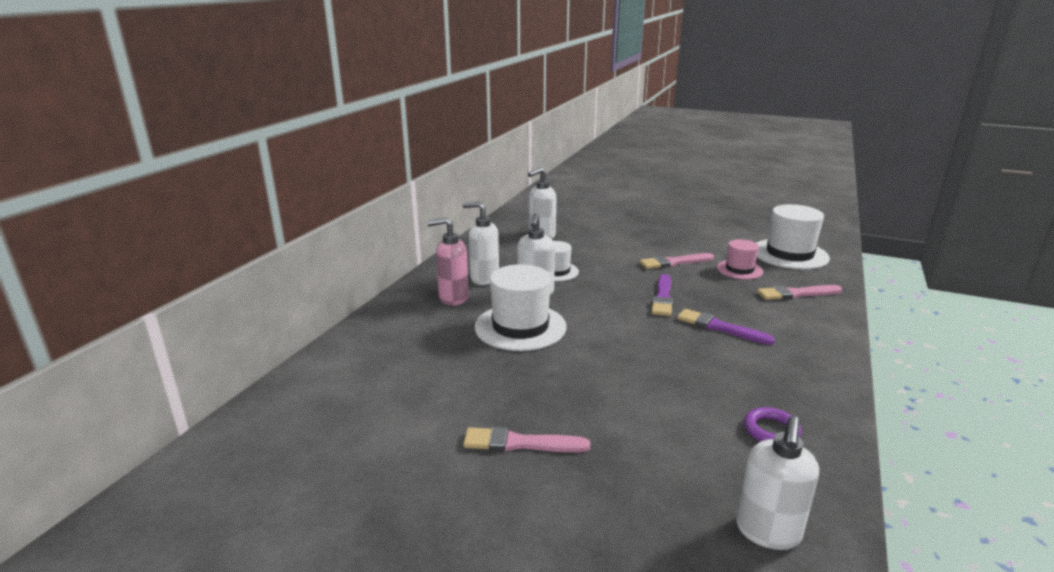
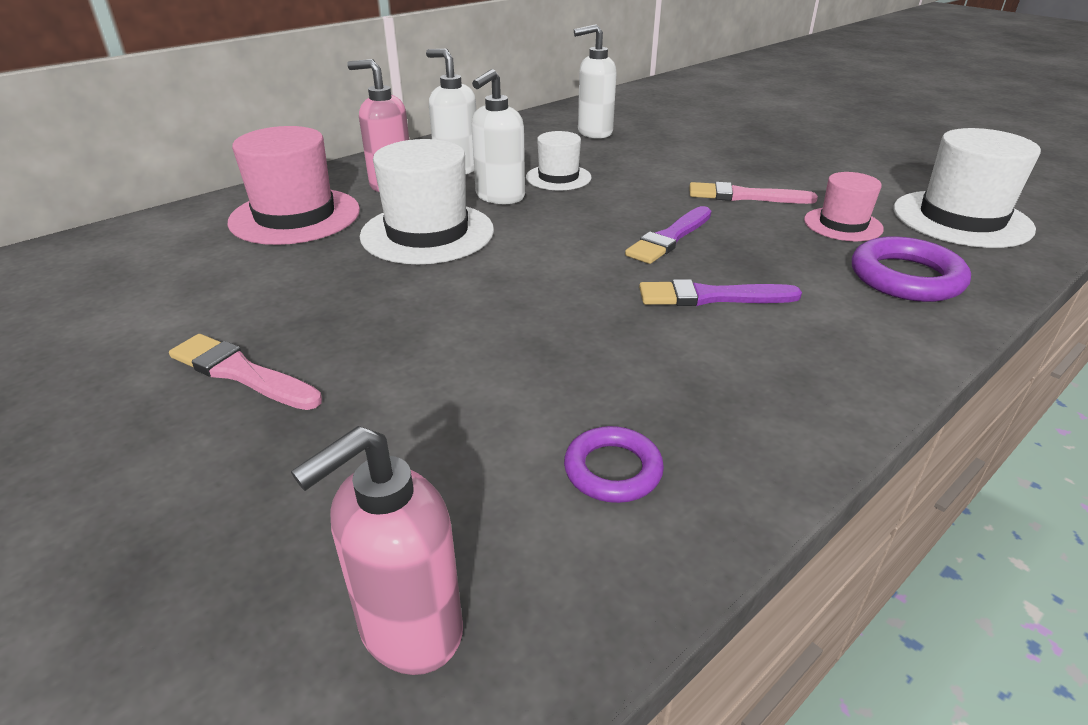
camera: 25 degrees right, 10 degrees up
purple brush [677,309,775,345] -> purple brush turned 60 degrees counterclockwise [639,279,802,306]
white soap dispenser [736,416,819,550] -> pink soap dispenser [291,426,463,675]
pink brush [757,285,842,300] -> purple ring [852,236,971,302]
none -> pink hat [228,126,360,245]

